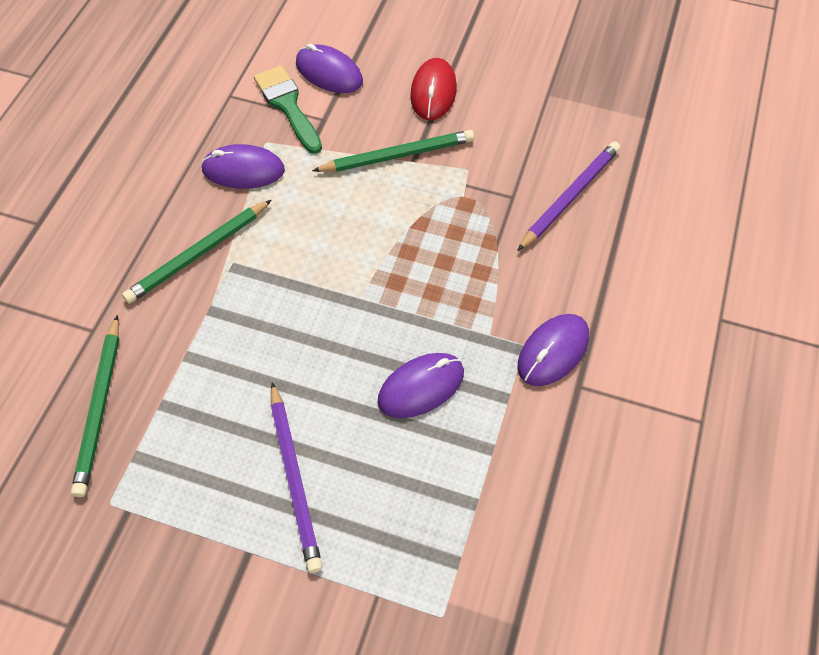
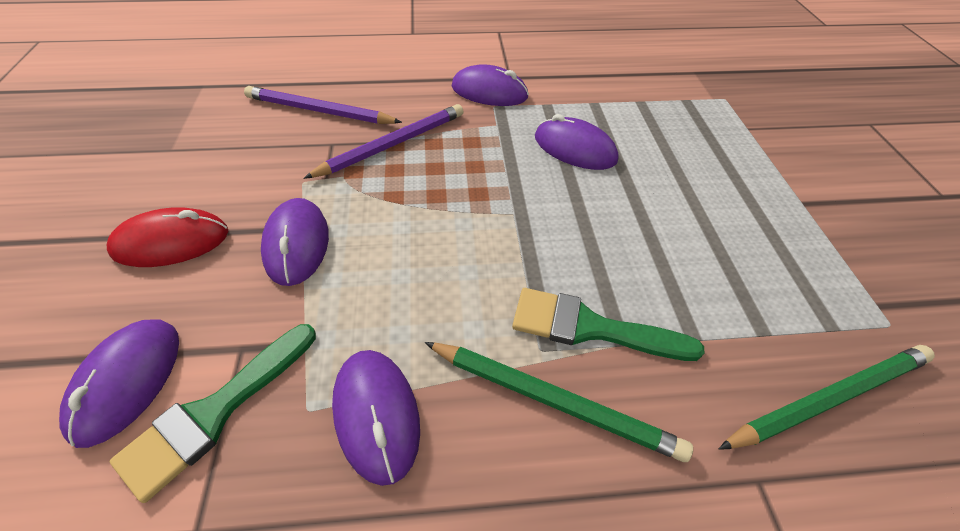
camera: 115 degrees left, 10 degrees down
purple pencil [271,382,322,573] -> purple pencil moved to [303,104,464,179]
green pencil [312,130,474,172] -> purple mouse [261,198,329,286]
none -> green brush [512,288,704,361]

